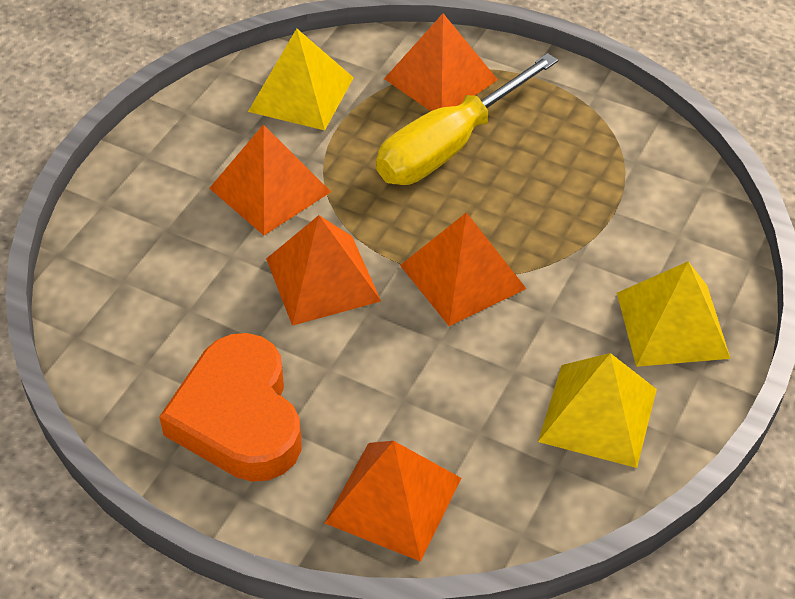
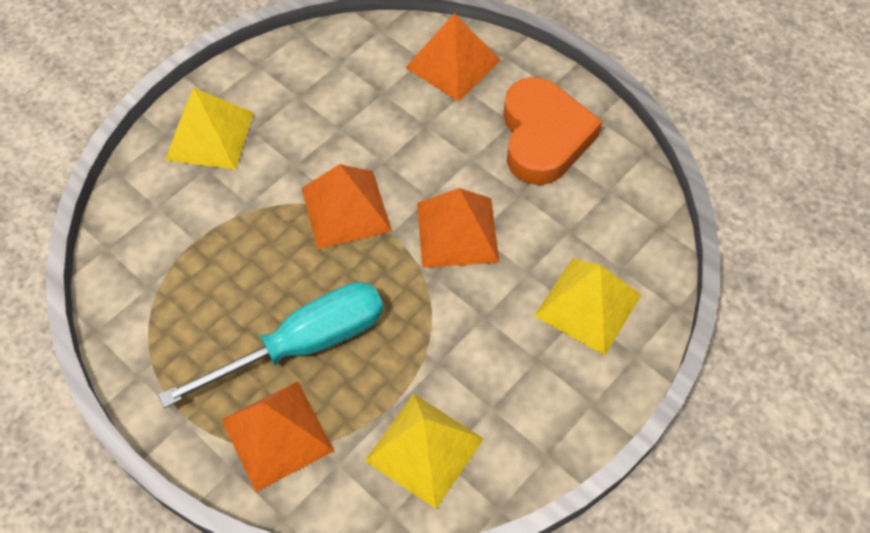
camera: 165 degrees left, 10 degrees up
orange pyramid [209,124,331,235] -> none
yellow screwdriver [376,53,558,185] -> turquoise screwdriver [158,282,384,408]
yellow pyramid [538,353,657,468] -> yellow pyramid moved to [534,258,641,356]

